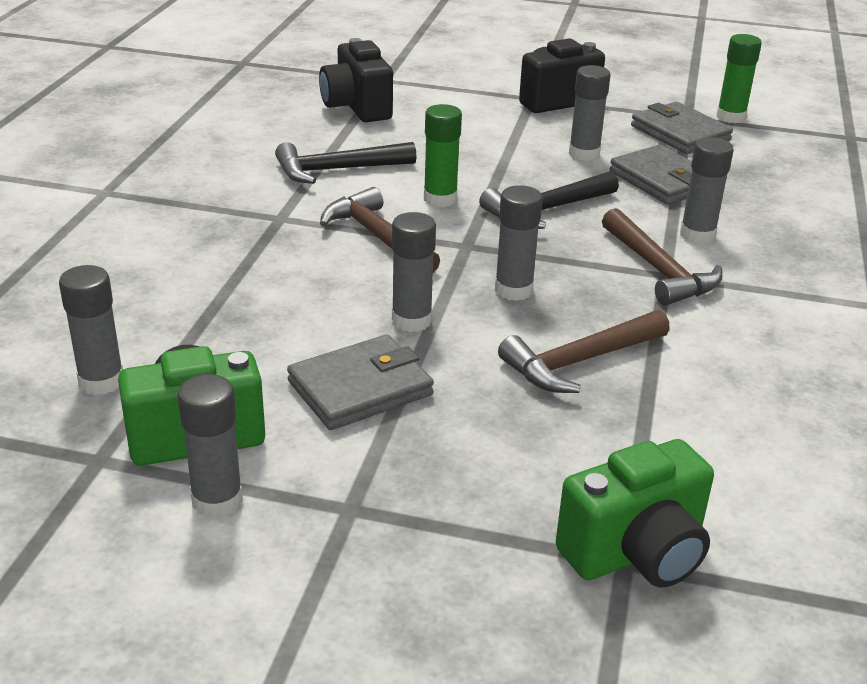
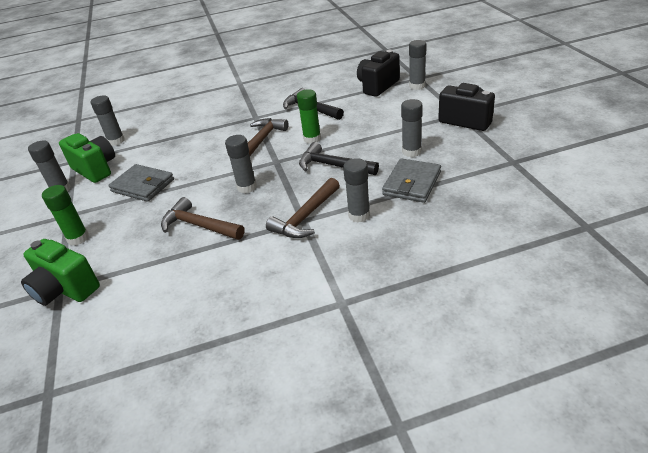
camera: 65 degrees right, 5 degrees up
grey glue stick [392,212,436,332] -> grey glue stick moved to [409,40,427,90]
grey wallet [631,102,733,154] -> none
green glue stick [716,34,762,123] -> green glue stick moved to [42,185,89,245]

